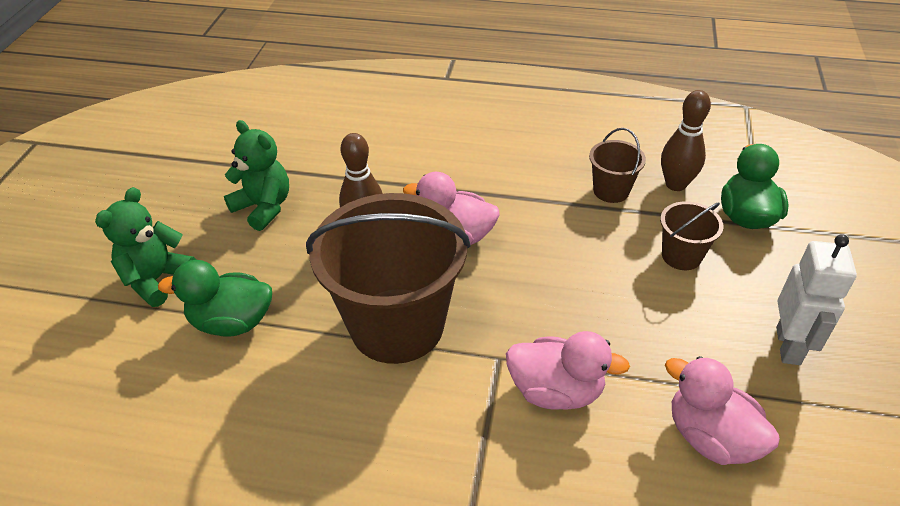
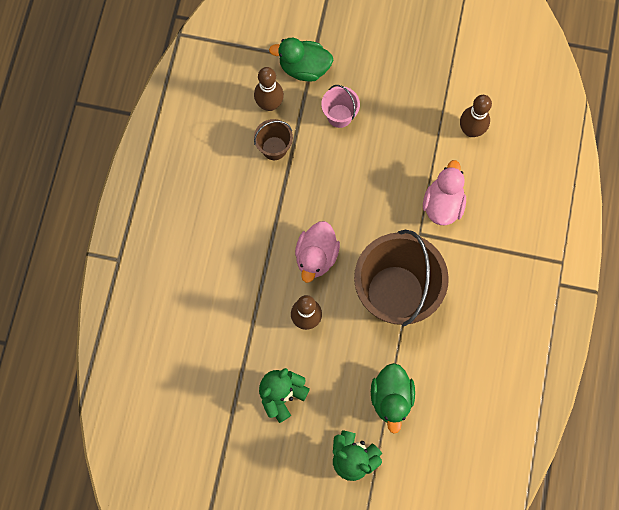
camera: 90 degrees left, 30 degrees up
brown bucket [660,201,723,270] -> pink bucket [321,85,360,128]
pink duck [665,356,780,465] -> brown bowling pin [460,95,492,137]
white robot [776,234,857,365] -> none

